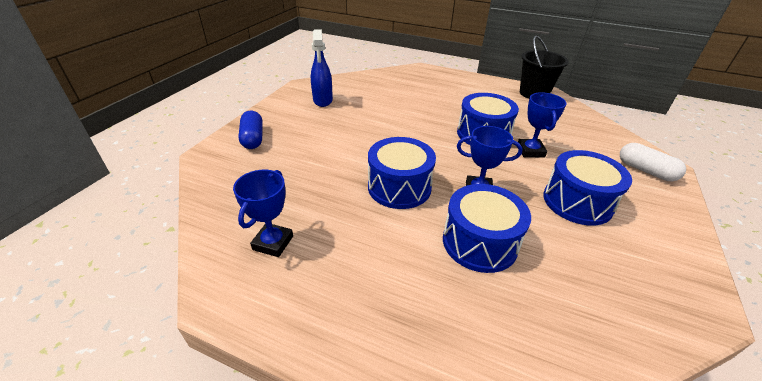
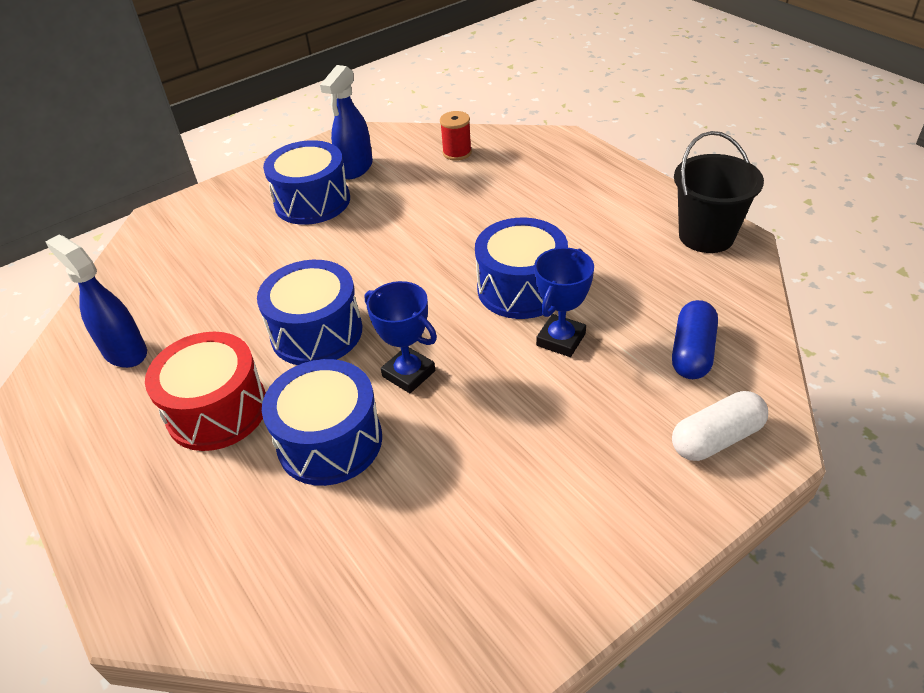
camera: 35 degrees right, 5 degrees up
blue trophy [233,170,293,257] -> blue spray bottle [45,235,147,368]
blue capsule [239,111,263,149] -> blue capsule moved to [672,300,718,379]
blue drum [543,150,632,226] -> blue drum moved to [263,140,350,225]
white capsule [620,143,686,181] -> white capsule turned 75 degrees clockwise [672,391,768,461]
none -> red drum [145,332,266,451]
none -> red spool [440,111,472,161]

